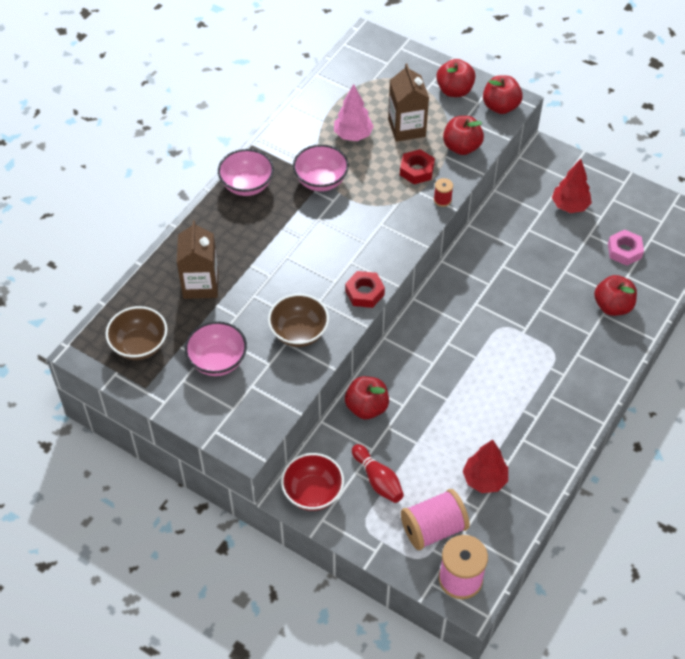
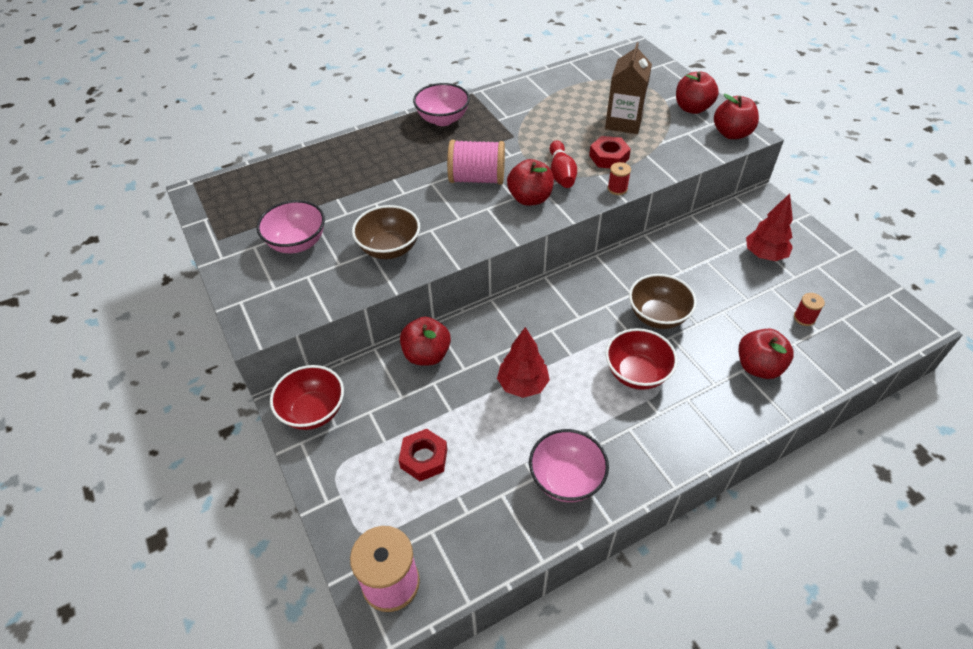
camera: 30 degrees right, 5 degrees down
brown bowl [106,306,167,360] -> brown bowl moved to [629,274,697,329]
brown carton [177,221,218,299] -> none
pink bowl [293,144,349,191] -> pink bowl moved to [529,429,609,502]
pink tree [334,84,374,141] -> none
red nut [345,271,385,308] -> red nut moved to [399,429,447,481]
red bowling pin [352,444,404,503] -> red bowling pin moved to [550,141,577,188]
pink spool [401,489,470,550] -> pink spool moved to [447,140,505,185]
red apple [443,116,484,155] -> red apple moved to [507,159,554,206]
red tree [463,440,508,493] -> red tree moved to [497,327,550,398]
pink nut [608,230,644,266] -> red spool [794,293,825,326]
none -> red bowl [606,328,678,390]

